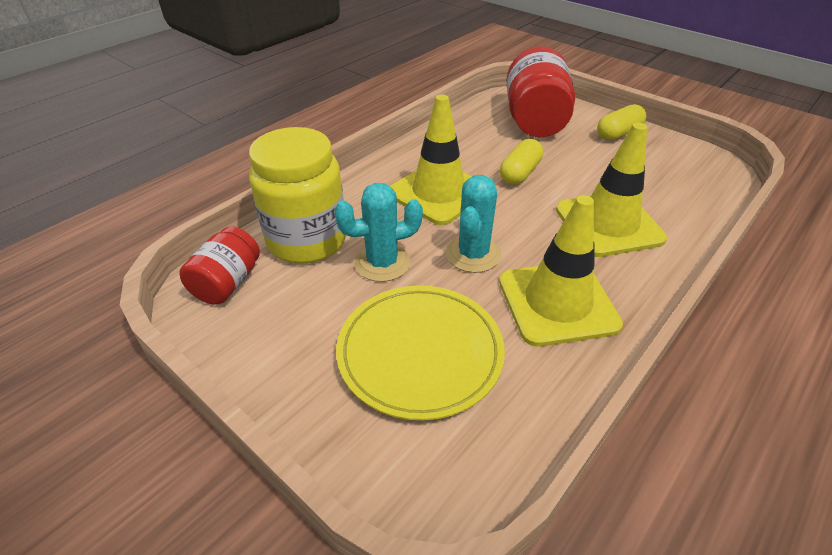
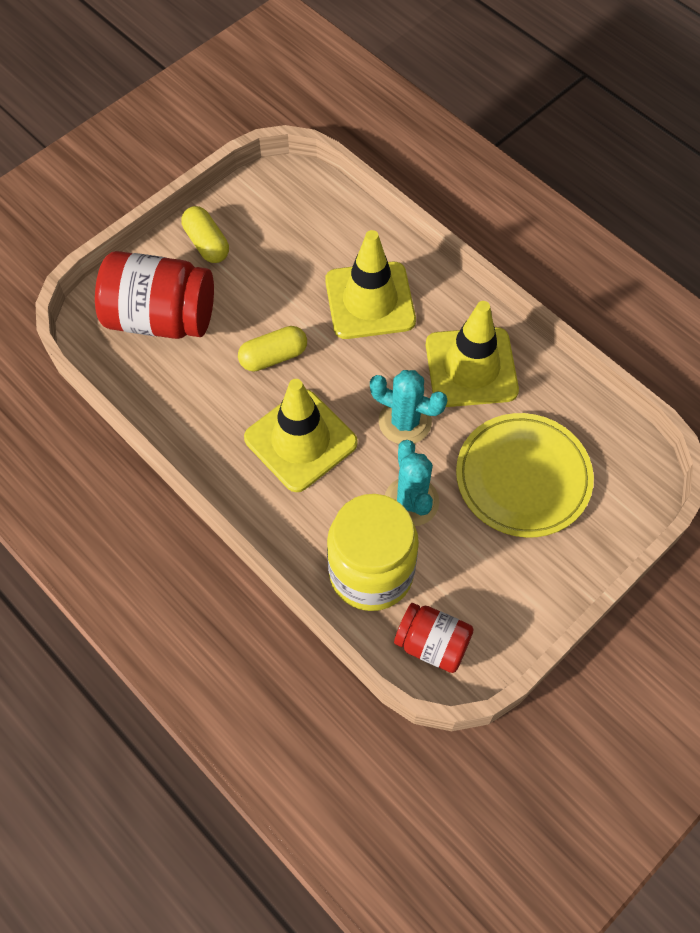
camera: 85 degrees left, 20 degrees up
yellow capsule [500,139,543,185] -> yellow capsule turned 60 degrees counterclockwise [238,326,307,372]

